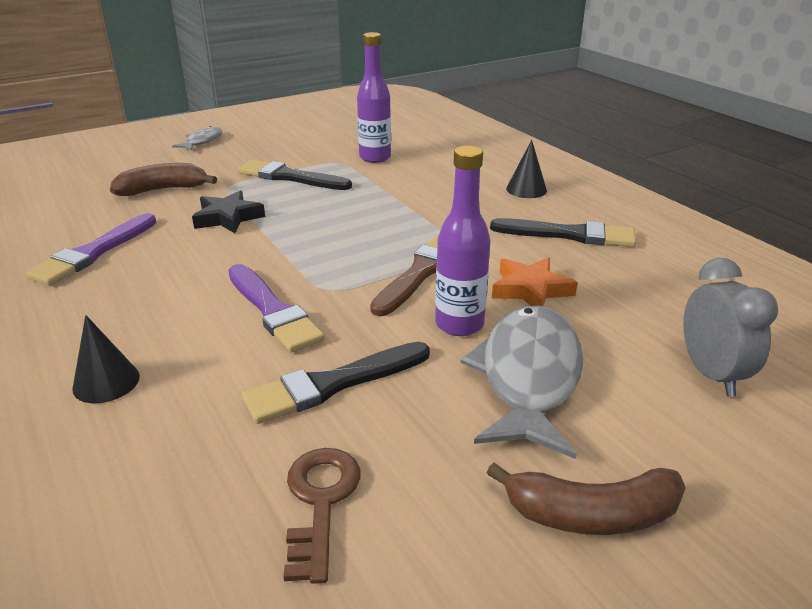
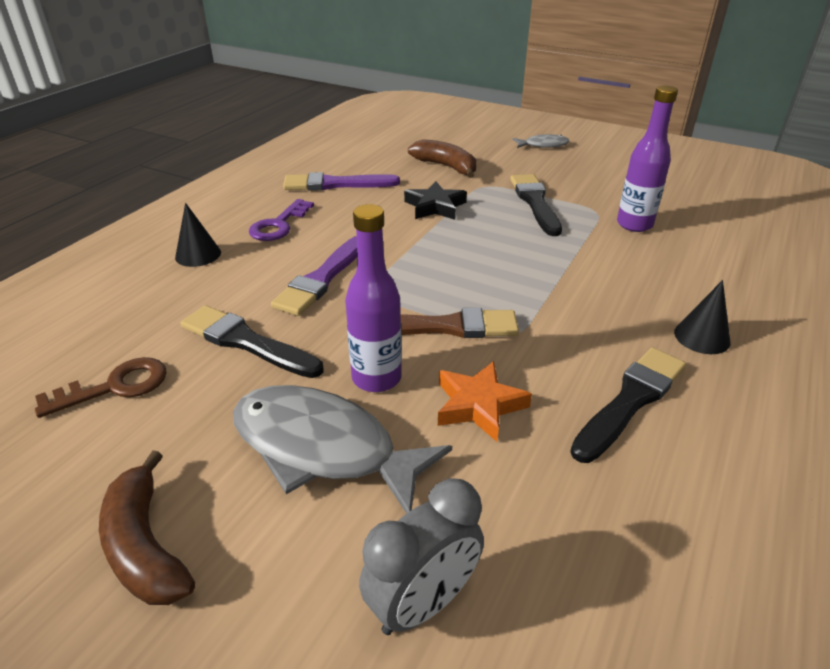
camera: 60 degrees right, 5 degrees up
grey fish [461,305,583,459] -> grey fish turned 135 degrees counterclockwise [233,385,452,514]
black brush [490,218,636,247] -> black brush turned 120 degrees counterclockwise [570,347,686,463]
none -> purple key [249,199,314,241]

